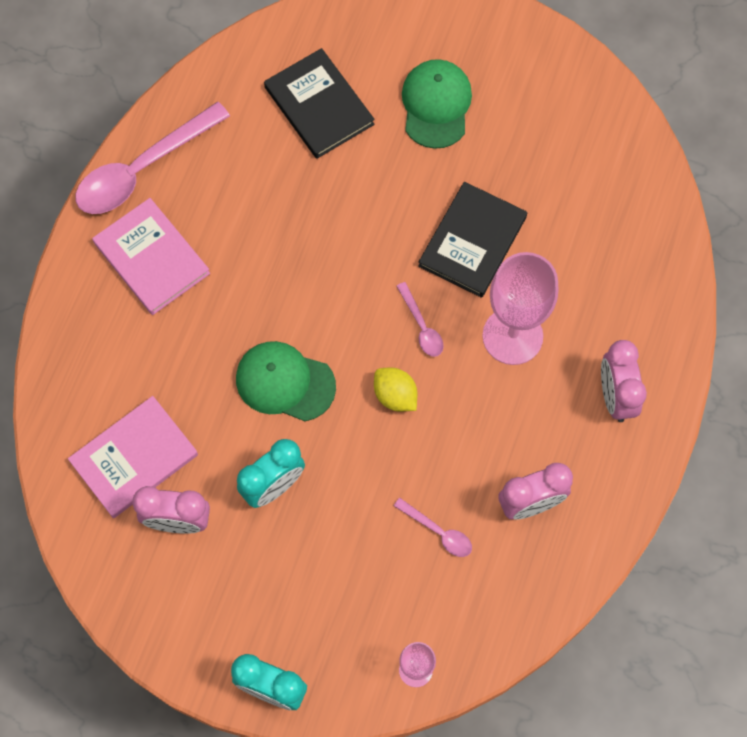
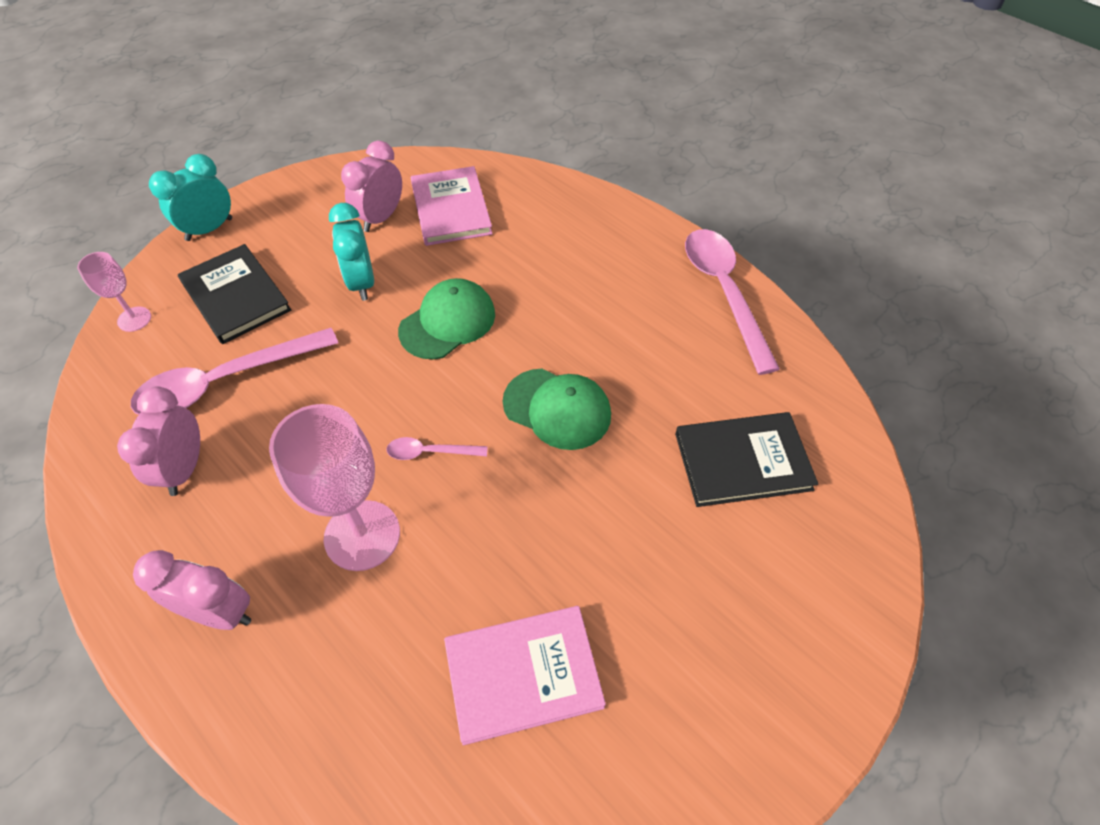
camera: 115 degrees right, 15 degrees down
pink book [92,198,210,315] -> pink book moved to [444,606,606,745]
yellow lemon [374,368,417,411] -> none
pink spoon [394,498,472,557] -> pink spoon [131,328,338,415], size x2.15
green cap [402,59,472,149] -> green cap moved to [503,369,611,450]
black book [418,182,527,298] -> black book moved to [178,244,291,344]

